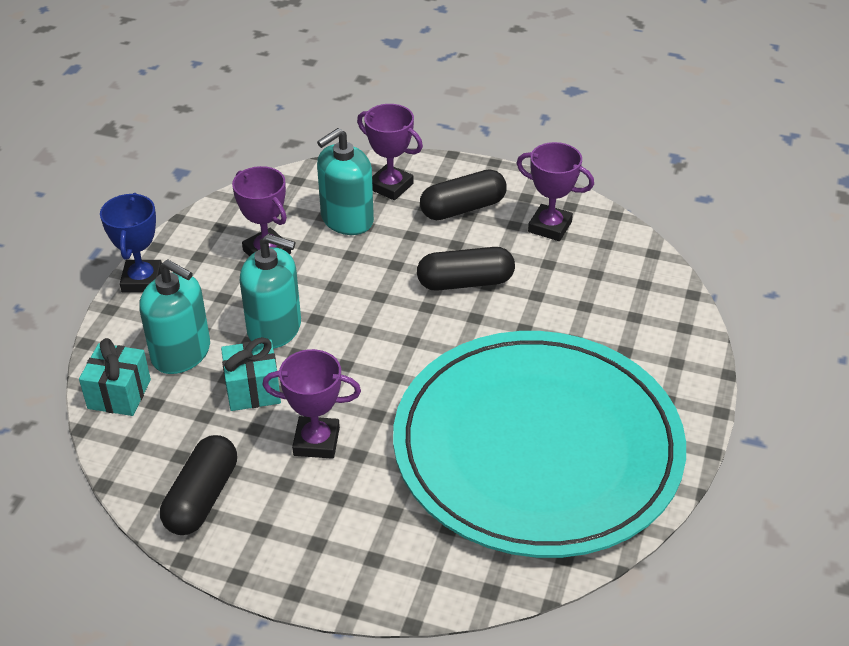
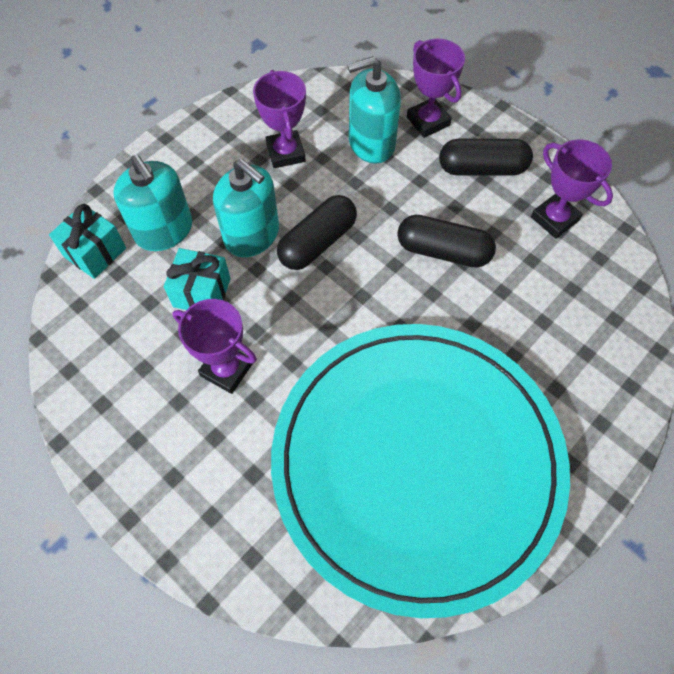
camera: 25 degrees right, 20 degrees up
blue trophy [100,193,162,293] -> none
black capsule [160,435,237,535] -> black capsule moved to [277,195,357,270]

